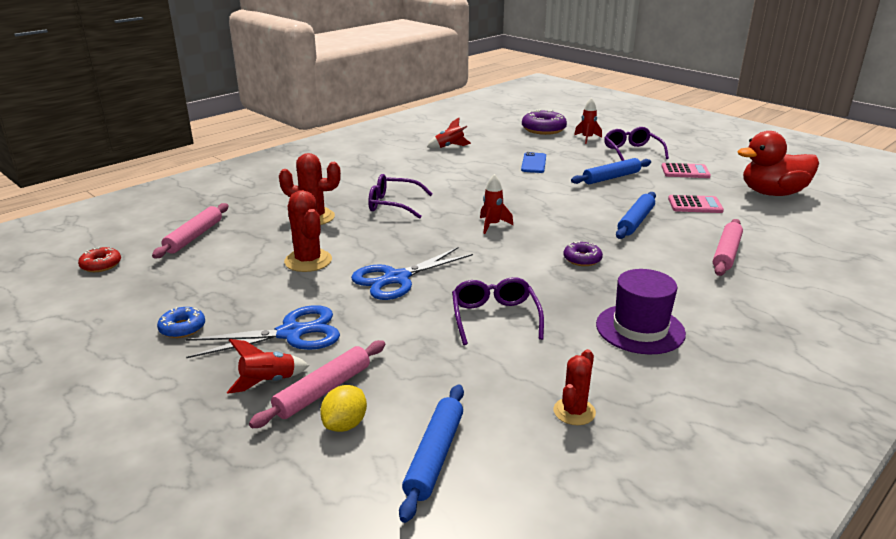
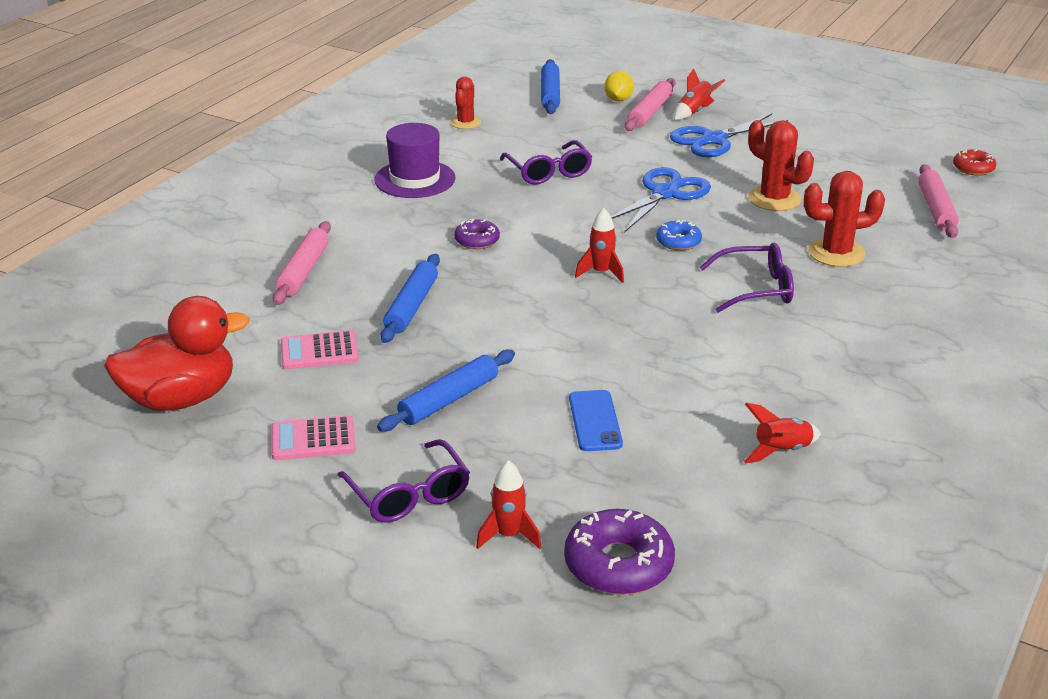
camera: 165 degrees right, 5 degrees up
blue donut [157,307,205,338] -> blue donut moved to [656,220,702,251]

